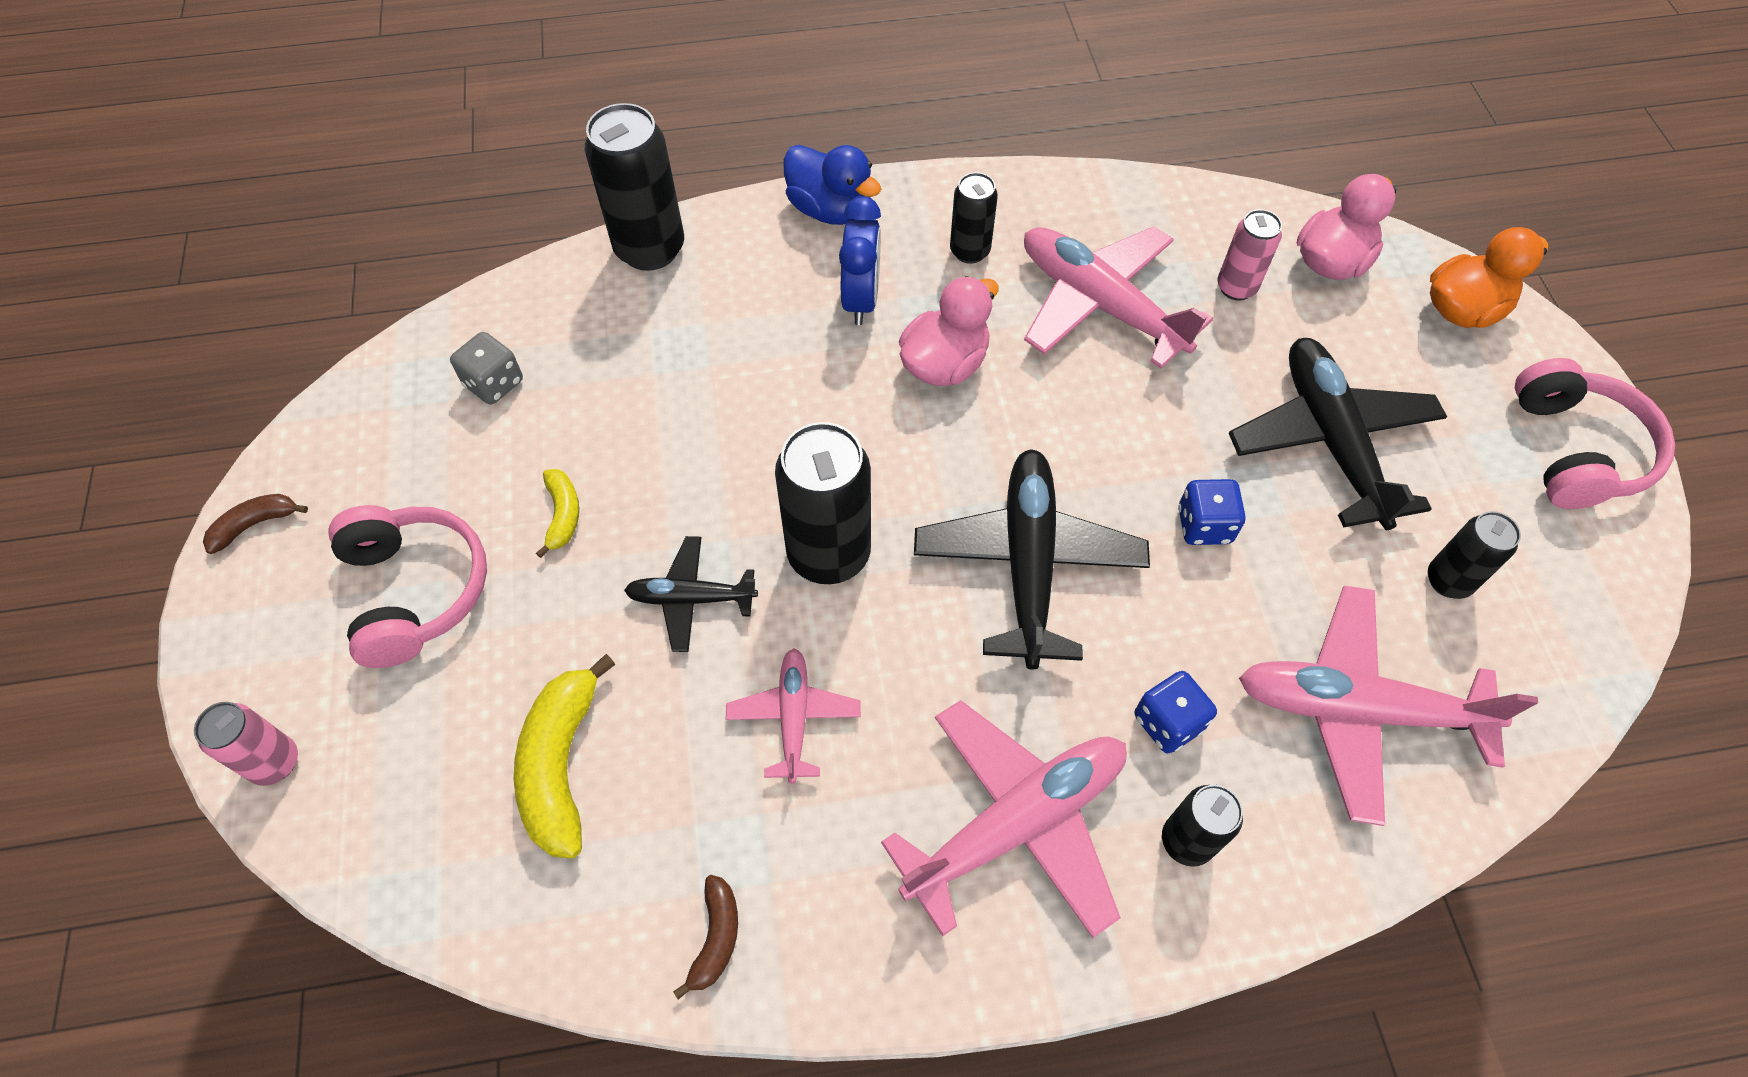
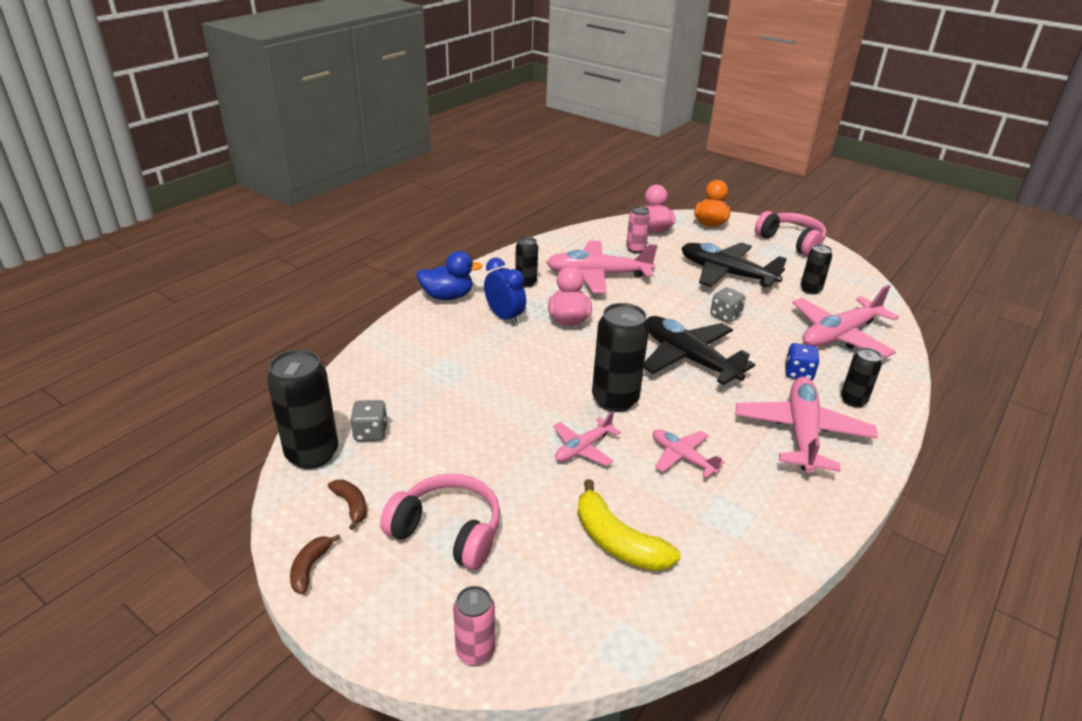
camera: 45 degrees left, 25 degrees down
yellow banana [536,469,579,558] -> none
black can [585,103,684,271] -> black can moved to [267,349,338,469]
black plane [624,536,758,652] -> pink plane [553,411,621,466]
brown banana [673,875,738,1000] -> brown banana moved to [328,479,367,530]
blue dice [1178,479,1246,545] -> grey dice [710,287,746,322]

